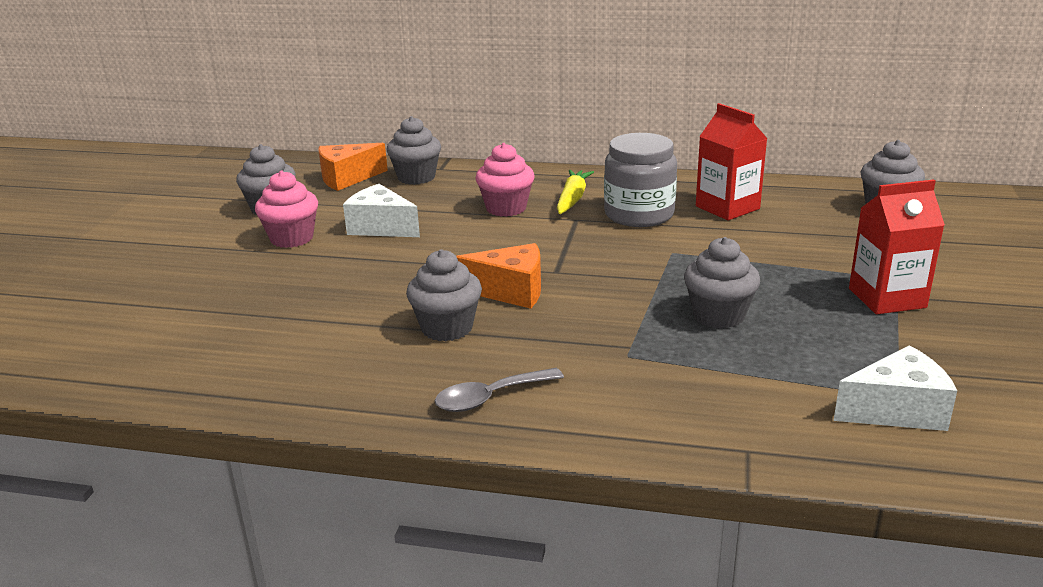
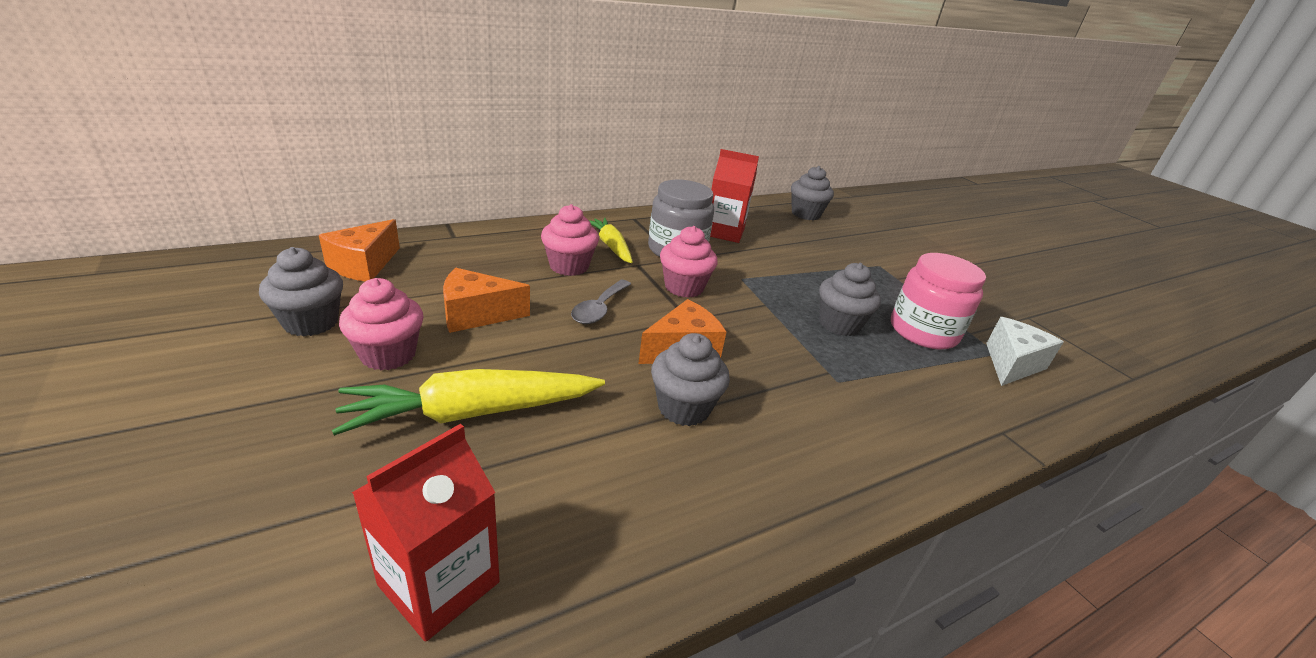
camera: 45 degrees left, 5 degrees up
white cheese [343,184,420,237] -> orange cheese [443,268,530,333]
grey cupcake [387,116,441,185] -> none
grey spoon [435,368,564,412] -> grey spoon moved to [571,280,631,324]
red carton [849,179,945,314] -> red carton moved to [352,424,500,642]
none -> yellow carrot [332,369,605,436]
none -> pink cupcake [660,226,718,298]
none -> pink jar [891,253,986,350]

